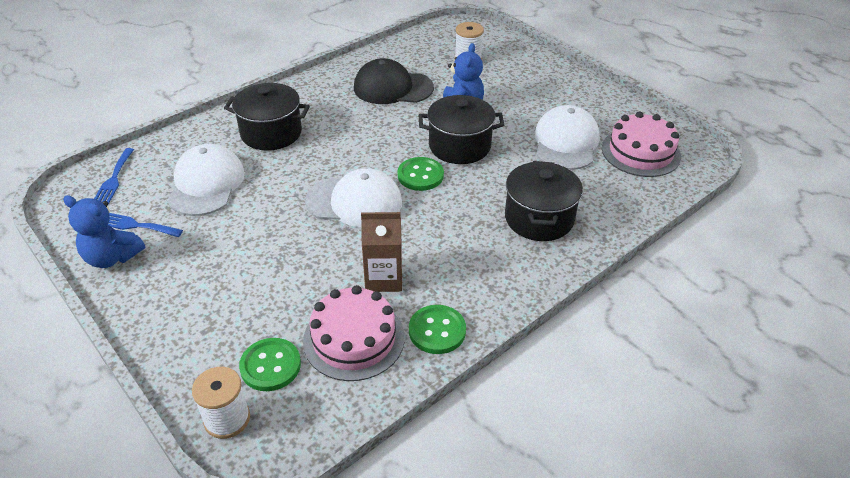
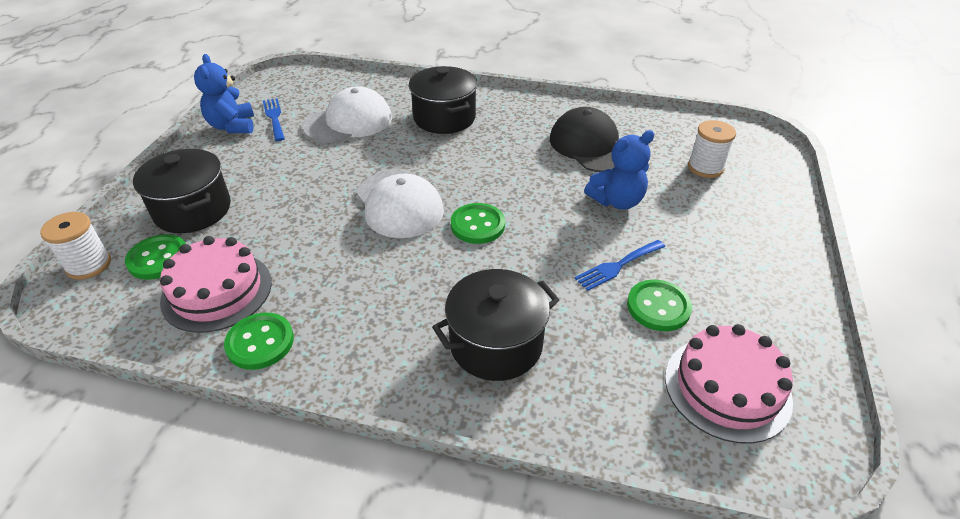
camera: 55 degrees right, 0 degrees up
blue fork [94,148,134,205] -> blue fork moved to [575,240,665,291]
brown carton [361,212,402,292] -> none
black pot [419,95,504,164] -> black pot moved to [133,149,231,233]
white cap [535,105,600,170] -> green button [627,279,692,331]

